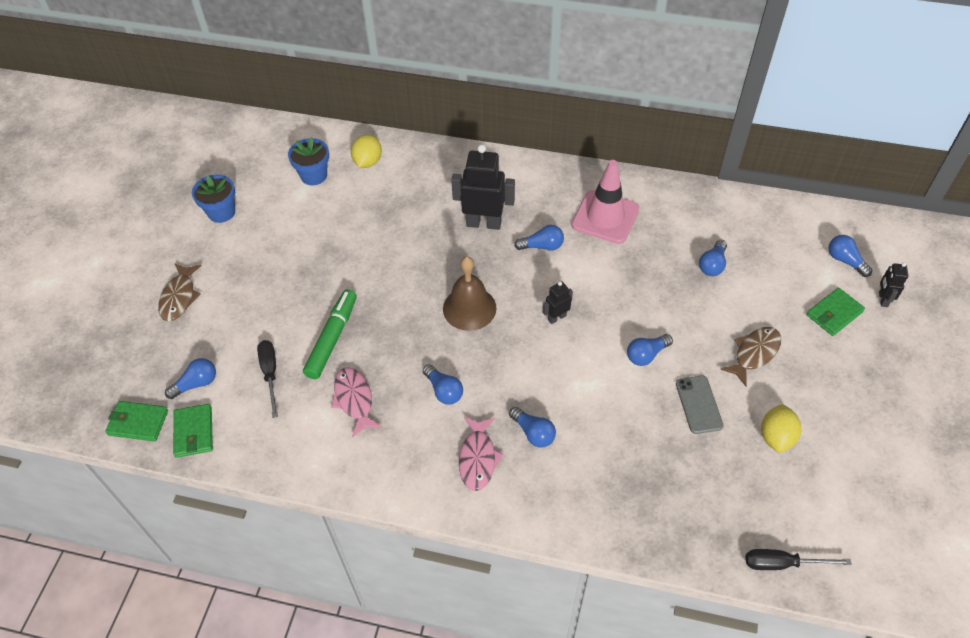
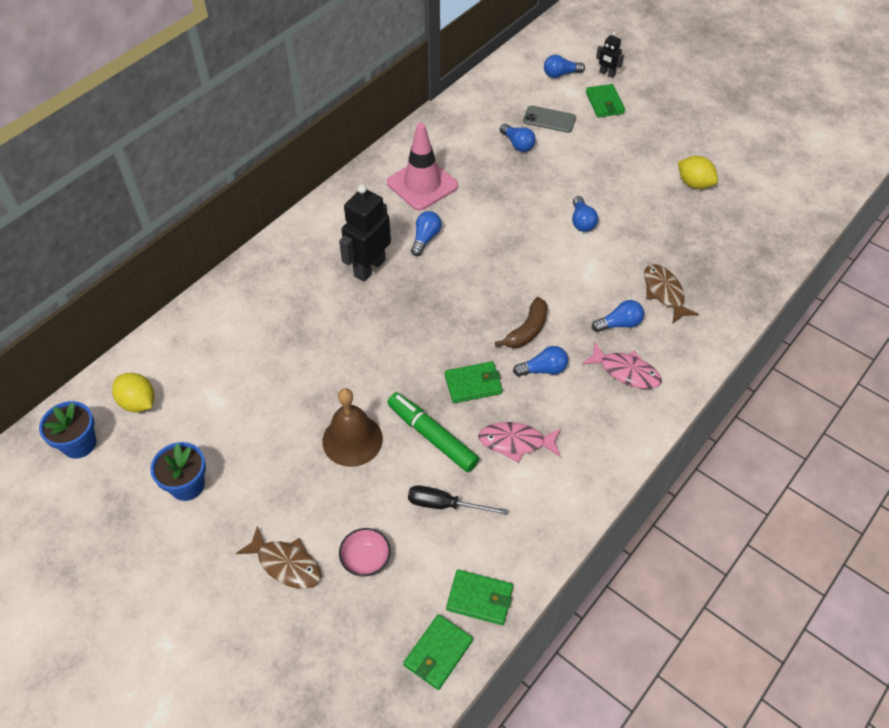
camera: 65 degrees left, 0 degrees up
blue light bulb [165,358,216,399] -> none
blue flower pot [288,137,329,185] -> blue flower pot moved to [39,401,96,459]
yellow lemon [351,134,382,168] -> yellow lemon moved to [112,373,154,412]
brown bell [443,256,497,331] -> brown bell moved to [322,388,383,467]
black robot [542,281,573,324] -> none
grey phone [676,375,724,434] -> grey phone moved to [523,105,576,133]
brown fish [720,327,781,386] -> brown fish moved to [644,264,699,323]
black screwdriver [746,549,852,570] -> none
none -> pink bowl [339,528,391,577]
none -> green wallet [445,361,502,403]
none -> brown banana [495,297,548,348]

